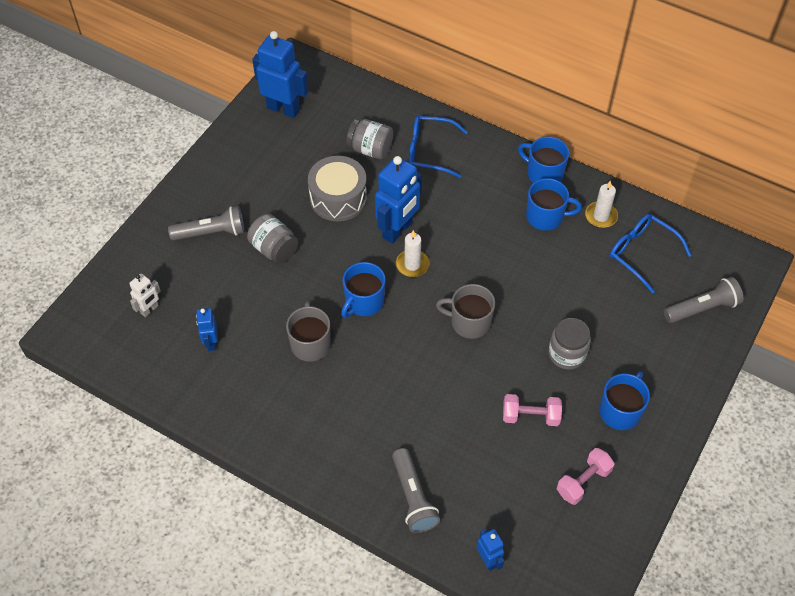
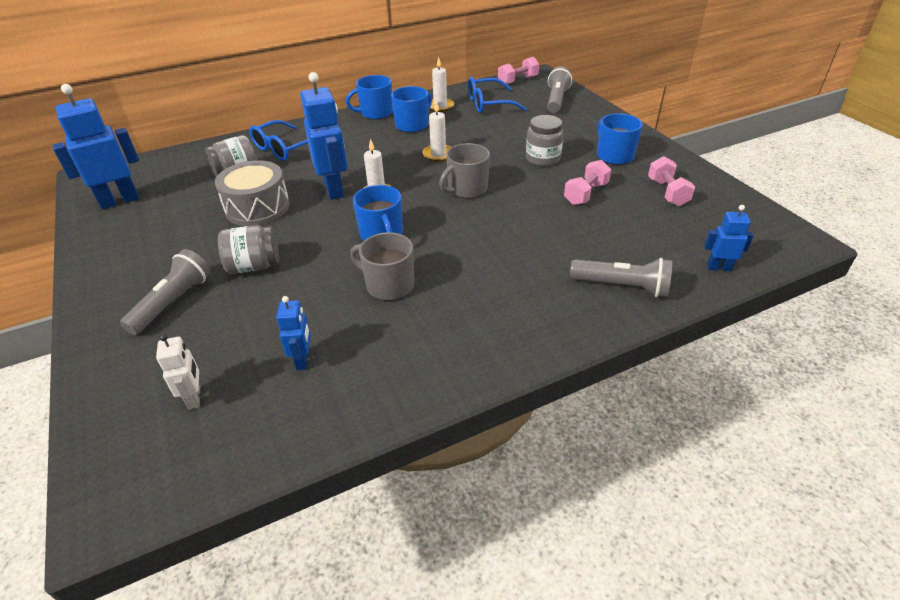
camera: 55 degrees left, 15 degrees down
blue robot [196,308,218,351] -> blue robot turned 120 degrees counterclockwise [276,296,311,370]
none -> white candle [422,101,451,162]
none -> pink dumbbell [498,57,539,84]

